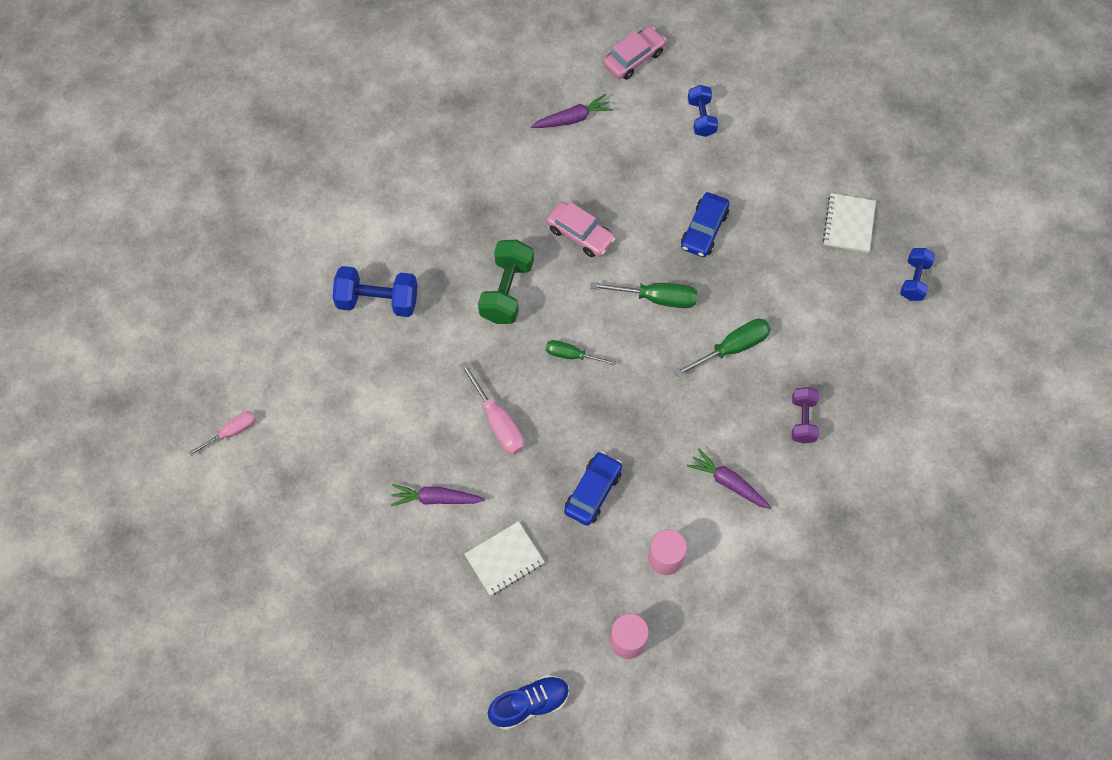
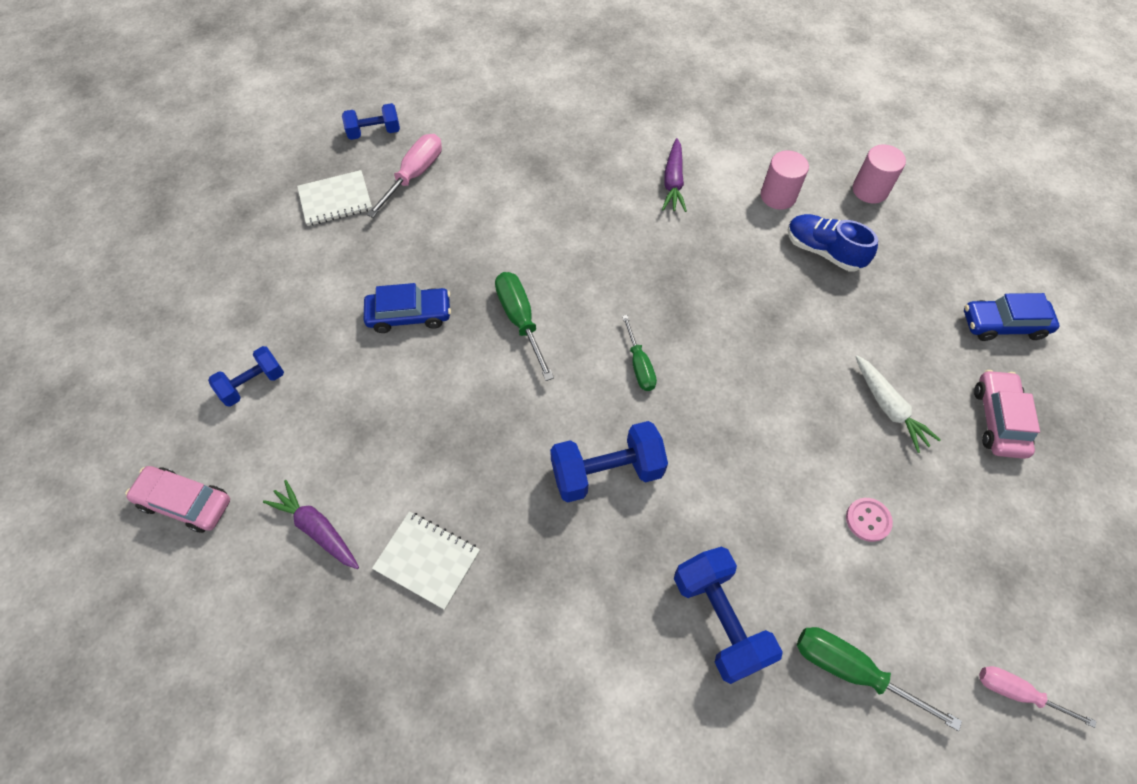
camera: 120 degrees left, 5 degrees down
purple carrot [391,484,485,506] -> white carrot [855,355,941,453]
pink screwdriver [460,362,524,455] -> pink screwdriver moved to [367,134,442,218]
white notebook [464,521,545,596] -> white notebook moved to [372,511,480,610]
green dumbbell [478,240,534,324] -> blue dumbbell [550,421,668,502]
blue shoe [488,675,569,730] -> blue shoe moved to [788,214,878,271]
pink car [546,202,615,257] -> pink car moved to [974,370,1040,459]
blue car [564,451,622,526] -> blue car moved to [964,293,1059,341]
green screwdriver [674,319,771,377] -> green screwdriver moved to [797,627,962,731]
purple dumbbell [792,387,819,444] -> none
none -> pink button [846,498,893,542]

